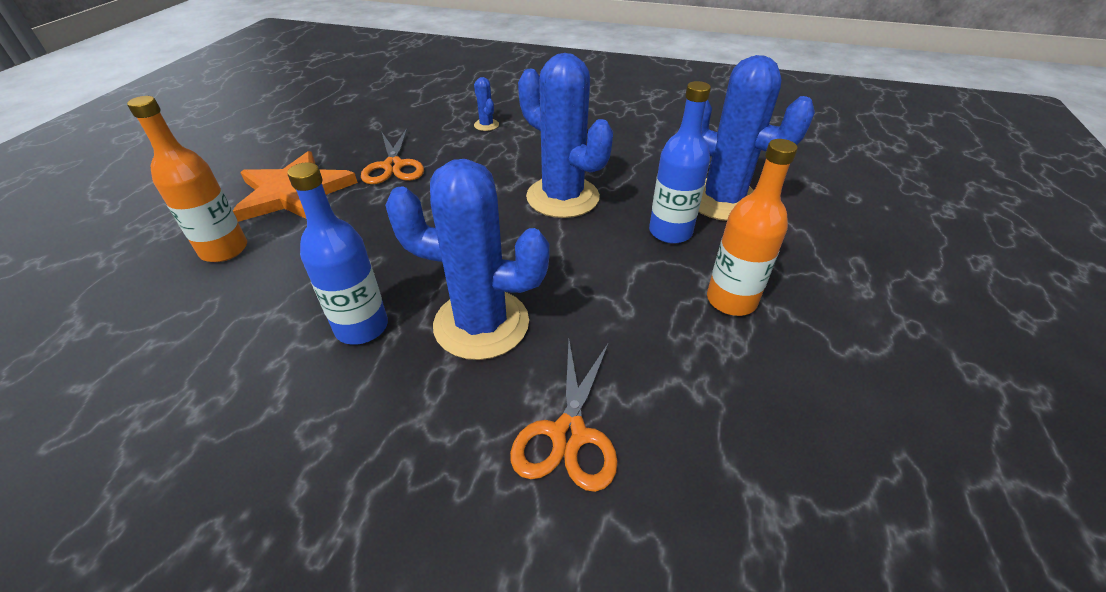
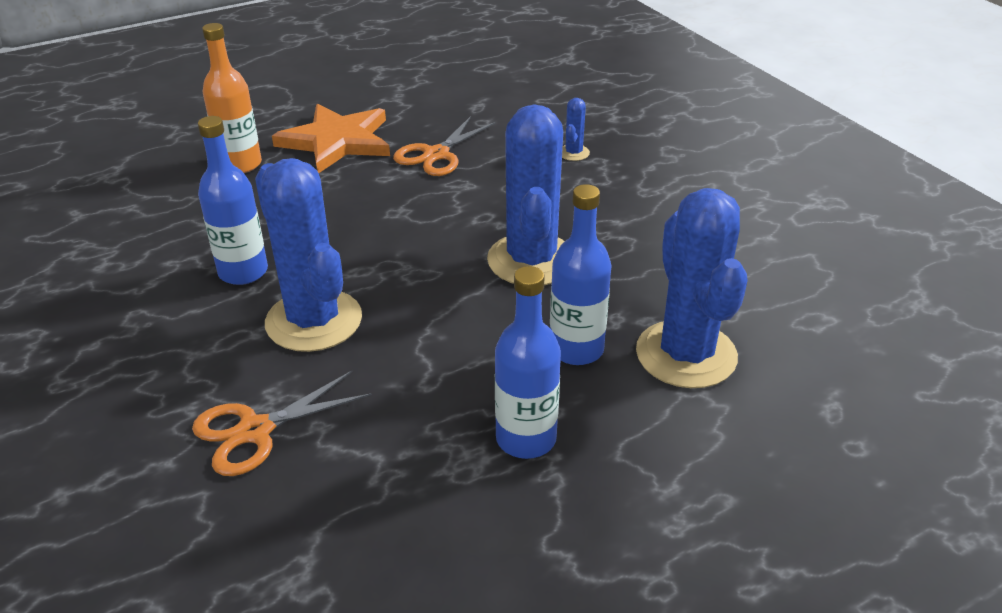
camera: 45 degrees right, 5 degrees down
orange bottle [707,139,798,316] -> blue bottle [495,266,561,459]

